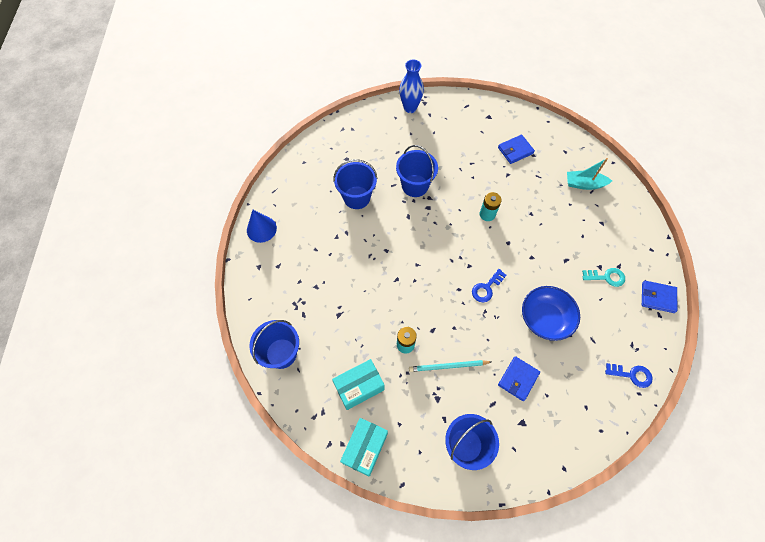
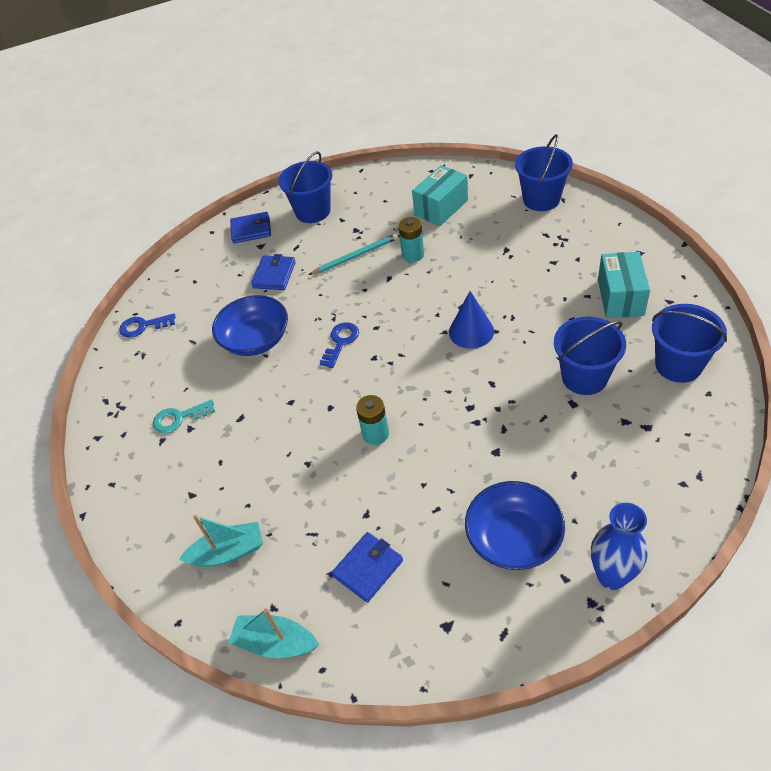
camera: 165 degrees right, 15 degrees down
blue cone [247,210,277,243] -> blue cone moved to [449,291,494,349]
turquoise box [340,418,388,477] -> turquoise box moved to [598,252,650,318]
blue bucket [396,145,438,197] -> blue bucket moved to [652,304,727,383]
blue wallet [642,281,677,313] -> blue wallet moved to [230,212,271,243]
none -> turquoise boat [228,609,319,658]
none -> blue bowl [465,481,565,570]

